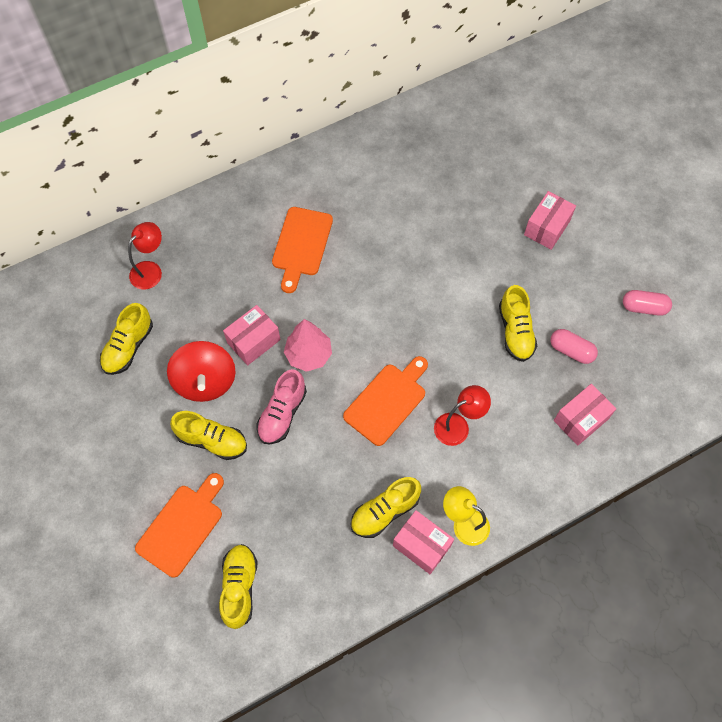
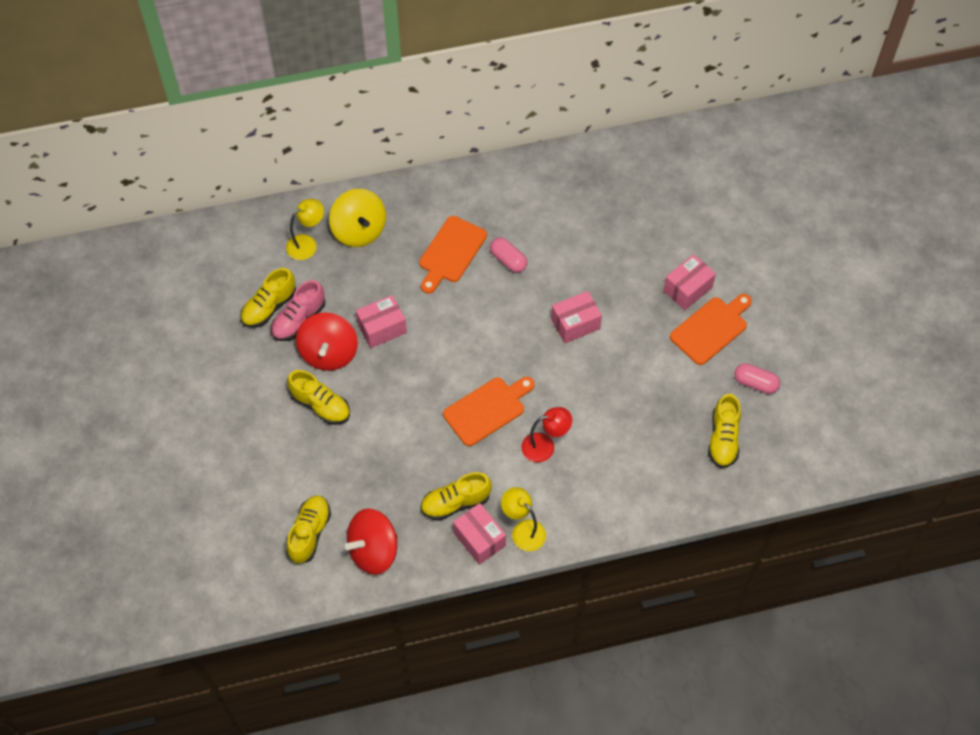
camera: 15 degrees right, 5 degrees down
red lamp [128,222,162,290] -> yellow lamp [286,199,324,260]
orange cutting board [135,473,224,578] -> orange cutting board moved to [670,294,752,365]
pink shoe [257,369,307,444] -> pink shoe moved to [271,280,325,341]
pink tree [284,319,332,372] -> none
yellow shoe [499,285,537,362] -> yellow shoe moved to [708,394,741,468]
pink capsule [550,329,598,364] -> pink capsule moved to [490,237,527,273]
pink box [554,384,617,445] -> pink box moved to [551,291,602,343]
none -> yellow spinning top [329,189,386,247]
none -> red spinning top [345,508,397,575]

